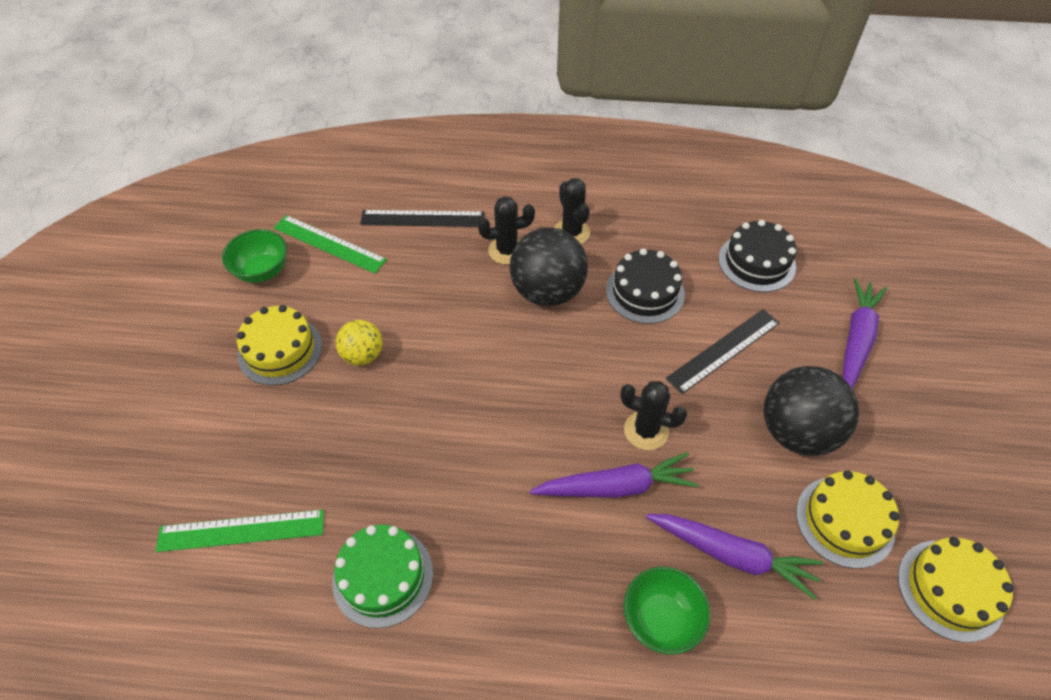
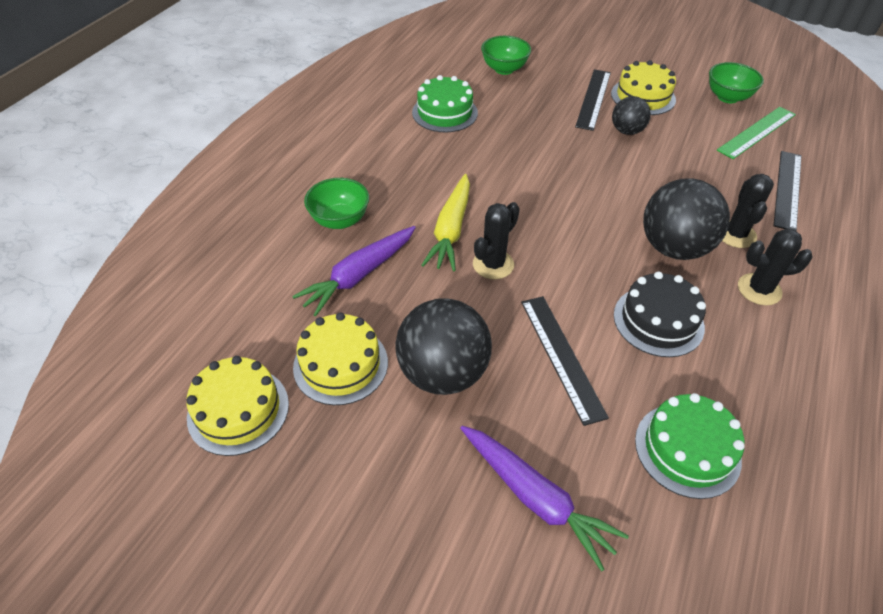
camera: 110 degrees right, 5 degrees down
green ruler [156,510,324,552] -> green bowl [481,36,531,75]
yellow ball [336,320,383,365] -> black ball [612,96,651,135]
purple carrot [530,452,699,498] -> yellow carrot [421,174,470,271]
black cake [719,220,797,292] -> green cake [635,393,745,499]
none -> black ruler [575,69,611,131]

